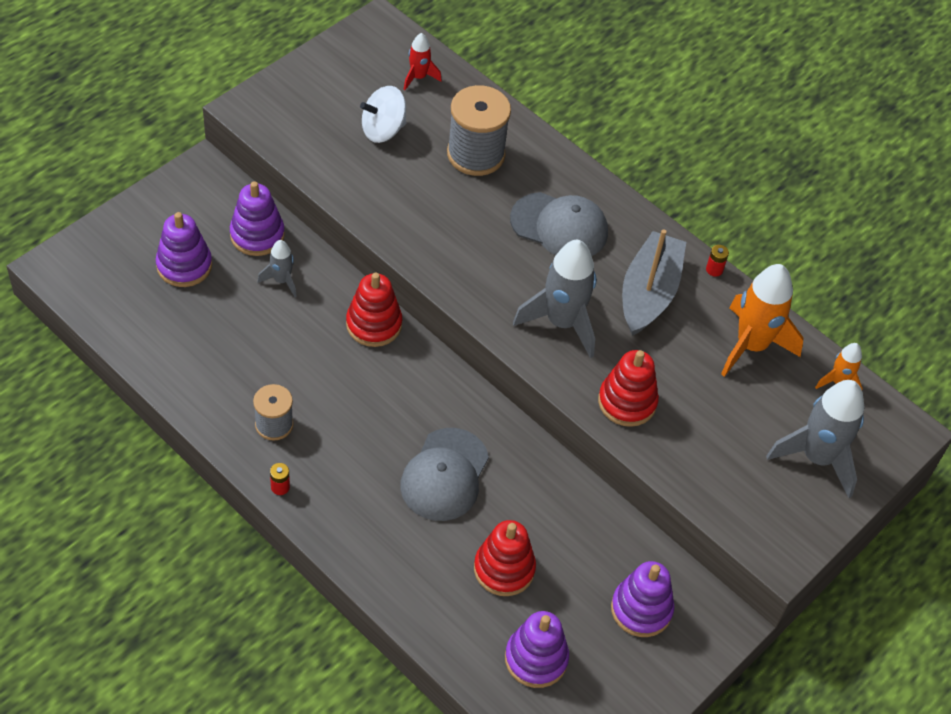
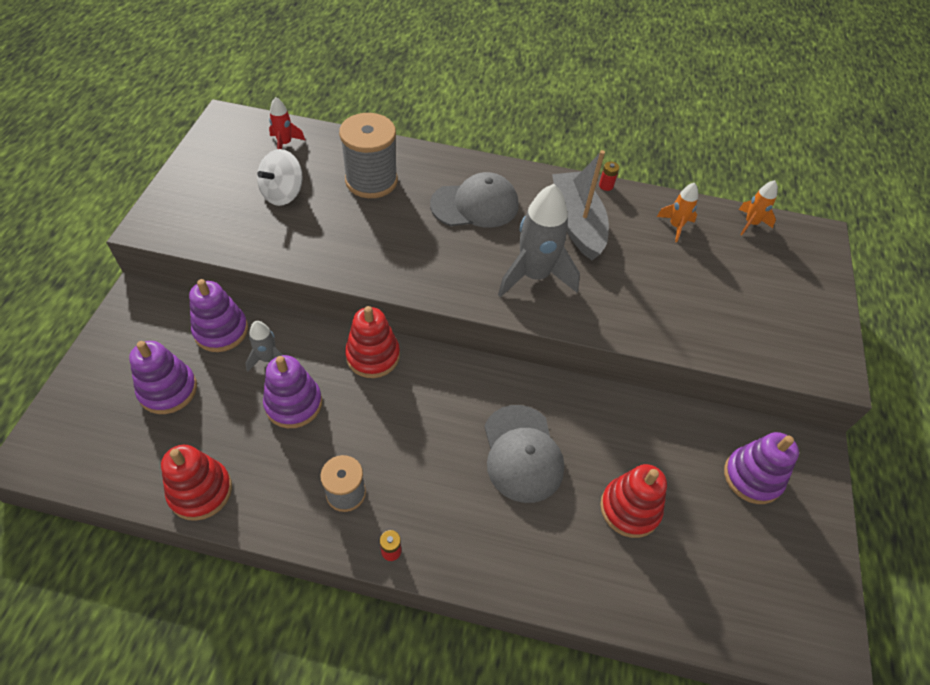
camera: 30 degrees left, 0 degrees up
purple stacking toy [505,611,569,688] -> purple stacking toy moved to [263,355,322,428]
red stacking toy [598,350,659,427] -> red stacking toy moved to [161,445,232,521]
orange rocket [721,264,804,377] -> orange rocket [657,183,698,242], size x0.51
grey rocket [766,380,864,498] -> none

